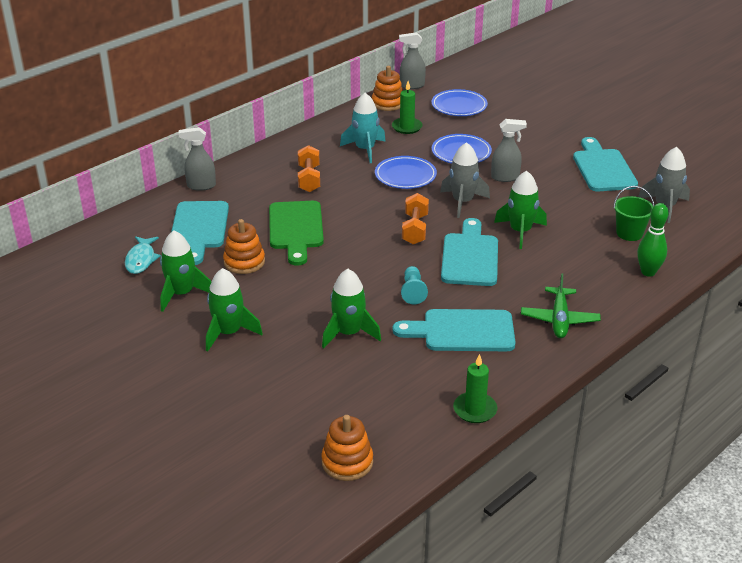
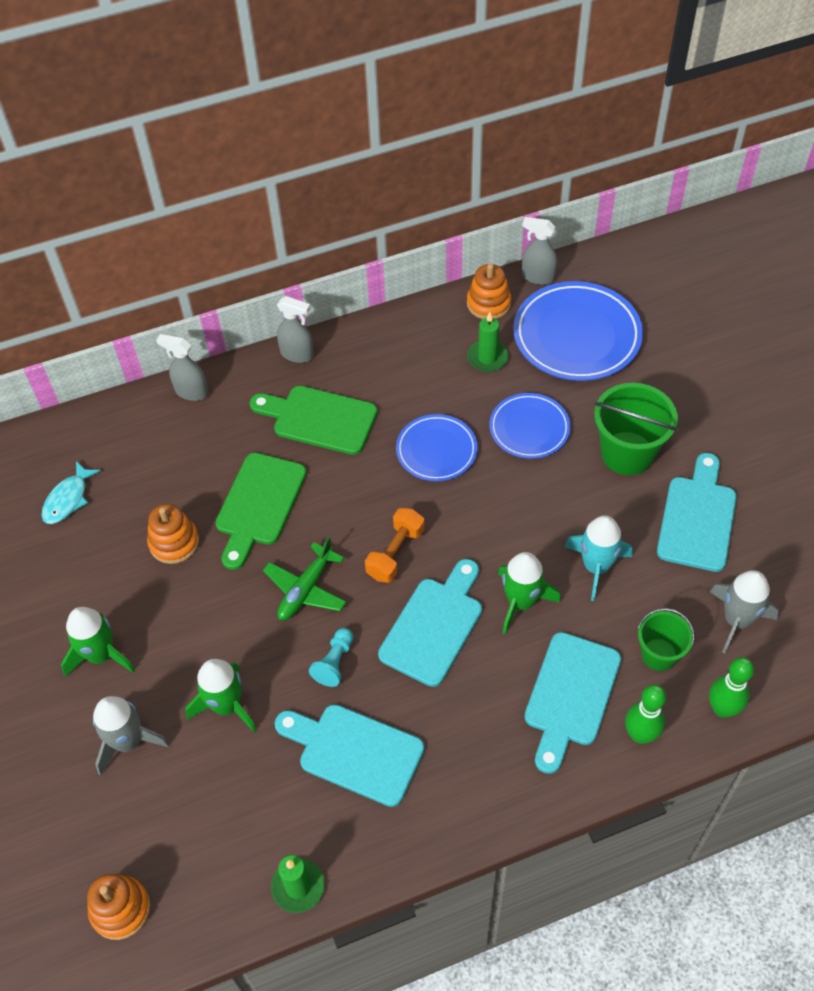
camera: 25 degrees right, 20 degrees up
green rocket [160,230,211,312] -> none
turquoise cutting board [171,201,229,265] -> turquoise cutting board moved to [524,632,621,774]
orange dumbbell [298,145,320,192] -> green cutting board [250,386,378,455]
turquoise rocket [340,93,385,163] -> turquoise rocket moved to [564,515,633,601]
blue plate [432,89,488,116] -> blue plate [513,281,643,381], size x1.68
grey rocket [440,142,490,218] -> grey rocket moved to [93,696,170,776]
grey spray bottle [491,119,527,182] -> grey spray bottle moved to [277,296,314,363]
green plane [521,273,601,338] -> green plane moved to [263,537,346,620]
none -> green bucket [594,383,678,475]
none -> green bowling pin [709,657,754,718]

